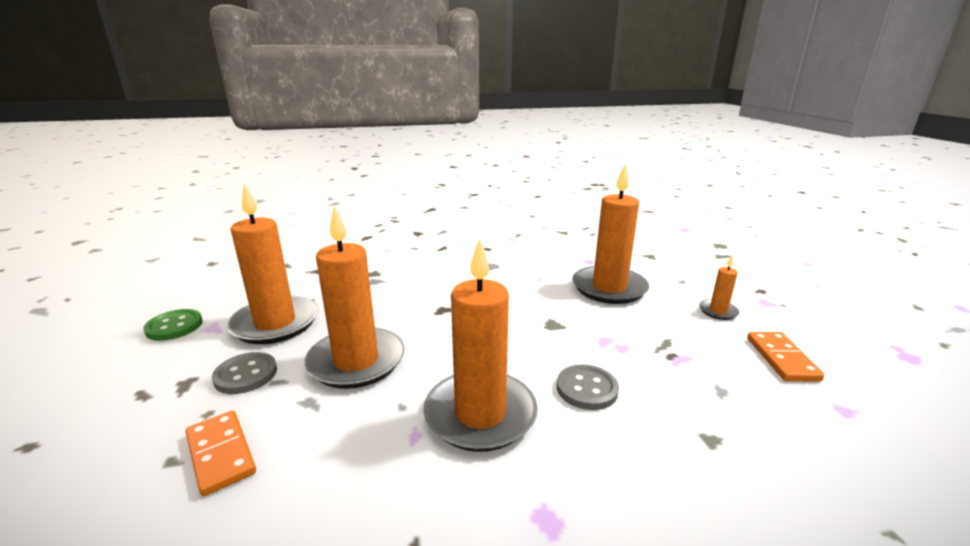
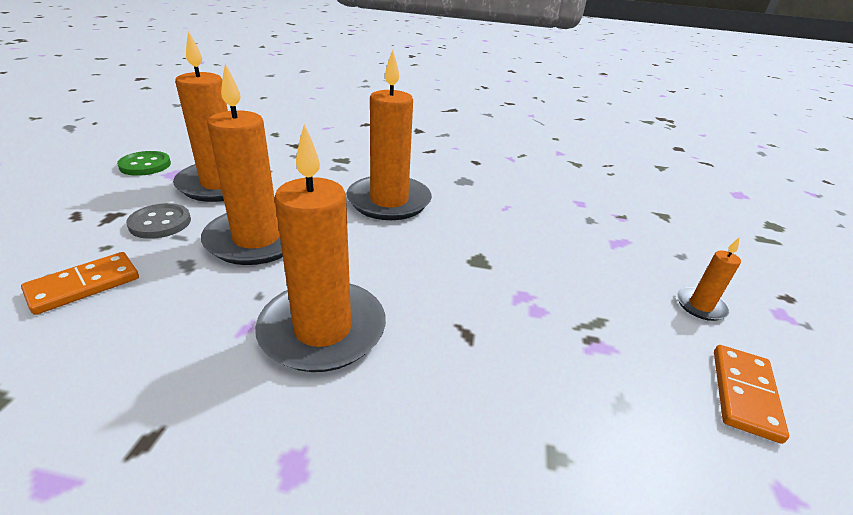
camera: 20 degrees right, 10 degrees up
orange domino [186,411,256,496] -> orange domino turned 60 degrees clockwise [21,252,139,315]
grey button [557,365,619,410] -> none
orange candle [572,164,649,304] -> orange candle moved to [346,50,432,220]

